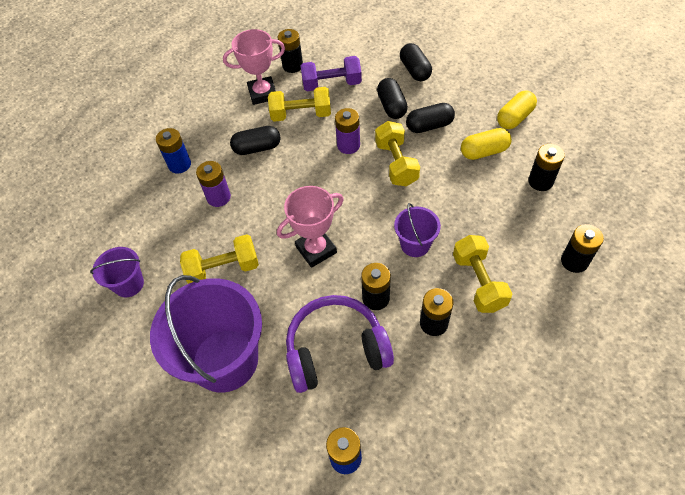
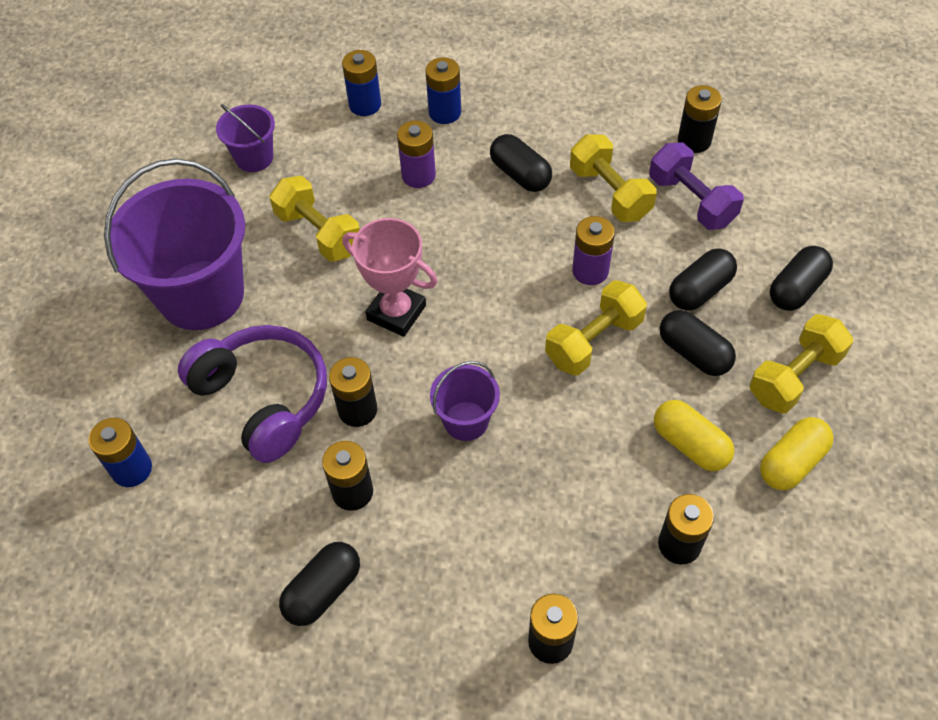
camera: 60 degrees right, 0 degrees up
pink trophy [223,29,285,105] -> none
yellow dumbbell [453,235,512,313] -> yellow dumbbell moved to [749,314,853,413]
yellow capsule [497,91,537,129] -> yellow capsule turned 60 degrees counterclockwise [760,417,834,490]
none -> black capsule [279,542,360,626]
none -> blue battery [342,50,381,116]

